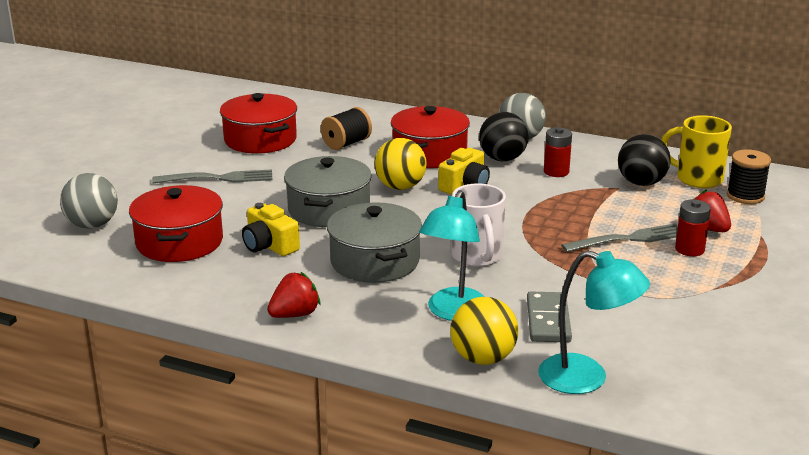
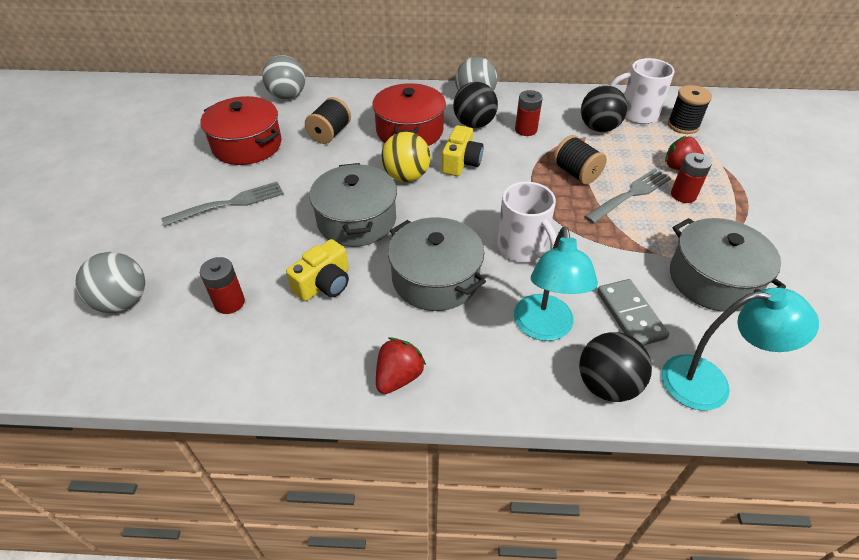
camera: 20 degrees left, 20 degrees up
red pot [129,185,223,262] -> red battery [200,257,245,314]
yellow camera [242,203,300,256] -> yellow camera turned 75 degrees counterclockwise [286,239,349,301]
yellow ball [450,297,519,365] -> black ball [579,332,652,402]
yellow mug [662,115,732,188] -> white mug [610,58,675,124]
none -> grey ball [262,55,305,100]
none -> black spool [553,135,607,185]
none -> grey pot [670,218,786,312]

